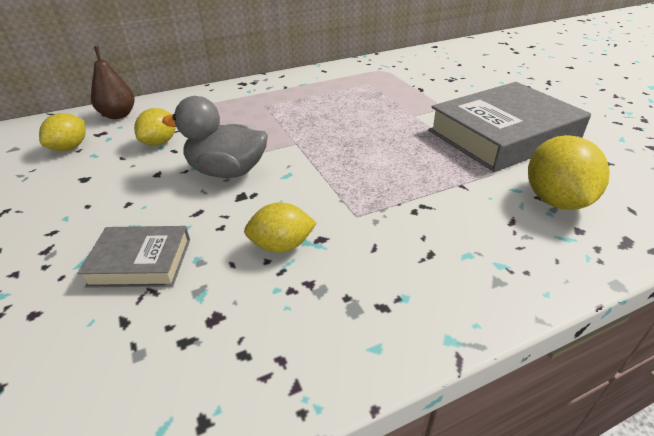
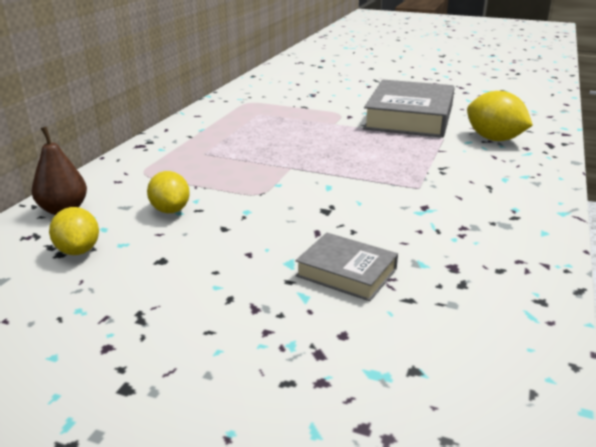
camera: 45 degrees left, 10 degrees down
grey book [78,226,190,288] -> grey book turned 75 degrees clockwise [295,233,398,301]
grey duck [162,96,268,178] -> none
yellow lemon [244,202,317,253] -> none

